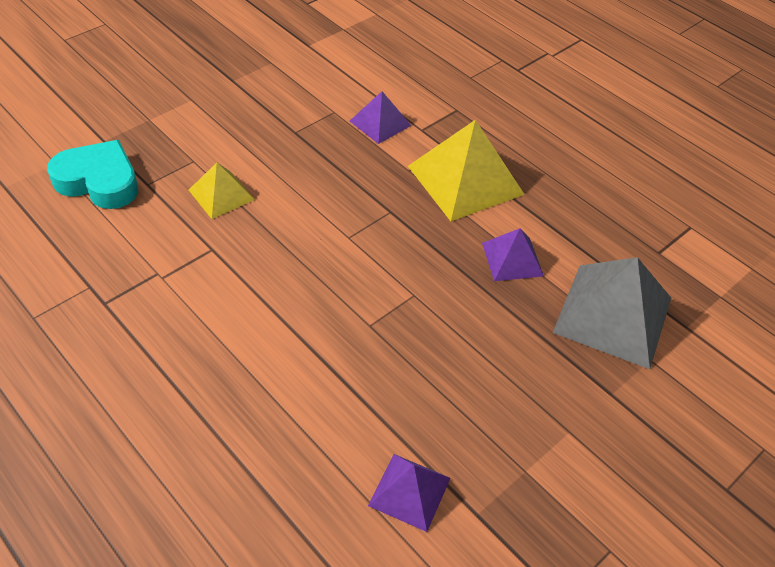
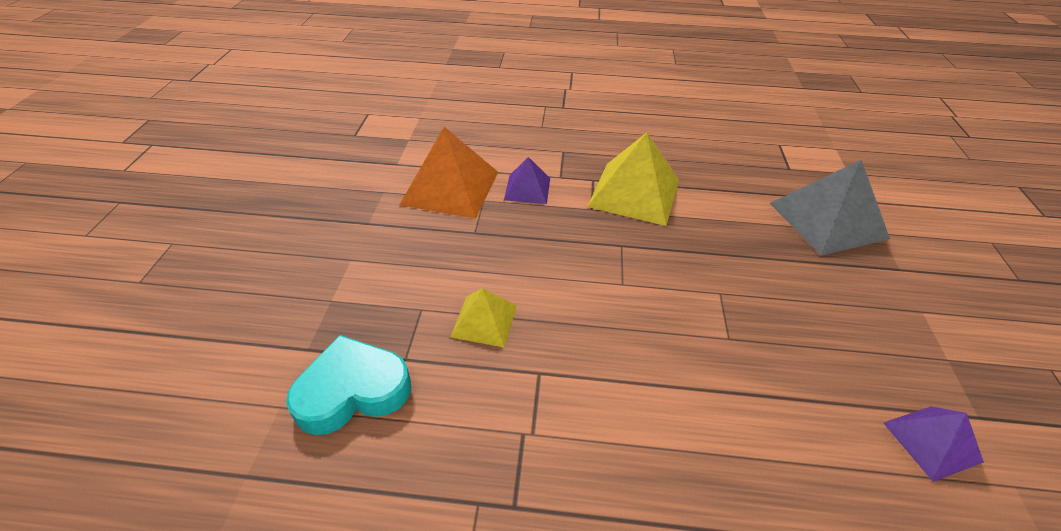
camera: 40 degrees left, 5 degrees down
purple pyramid [482,228,544,281] -> none
none -> orange pyramid [399,127,498,219]

